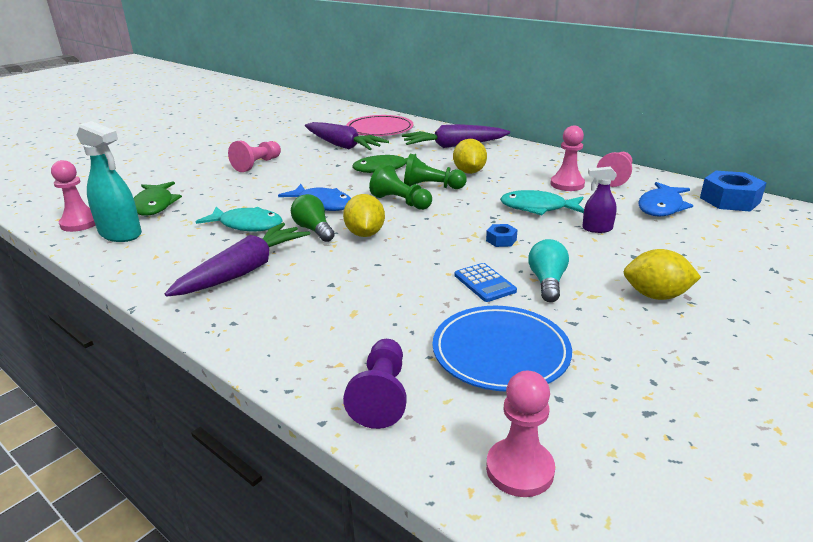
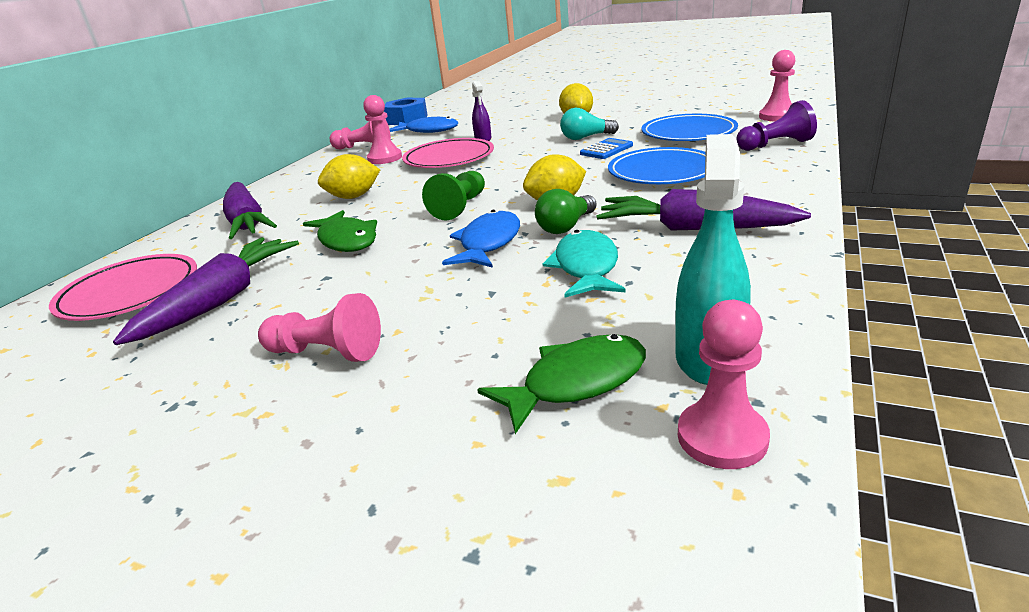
camera: 105 degrees left, 0 degrees up
green pawn [404,154,467,189] -> none
blue nut [486,224,517,247] -> none
turquoise fish [500,190,584,215] -> pink plate [402,138,494,168]
none -> blue plate [608,147,706,184]

